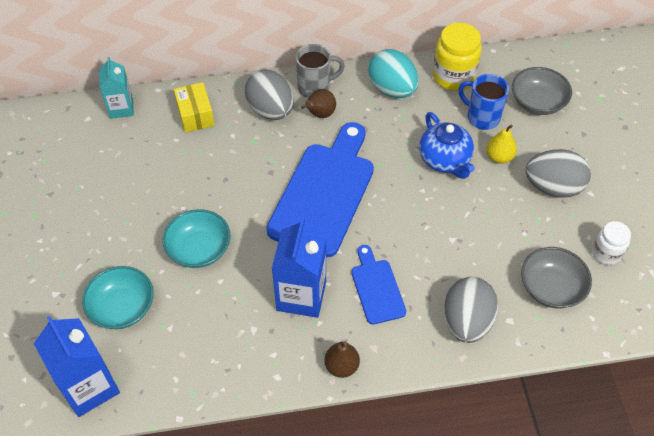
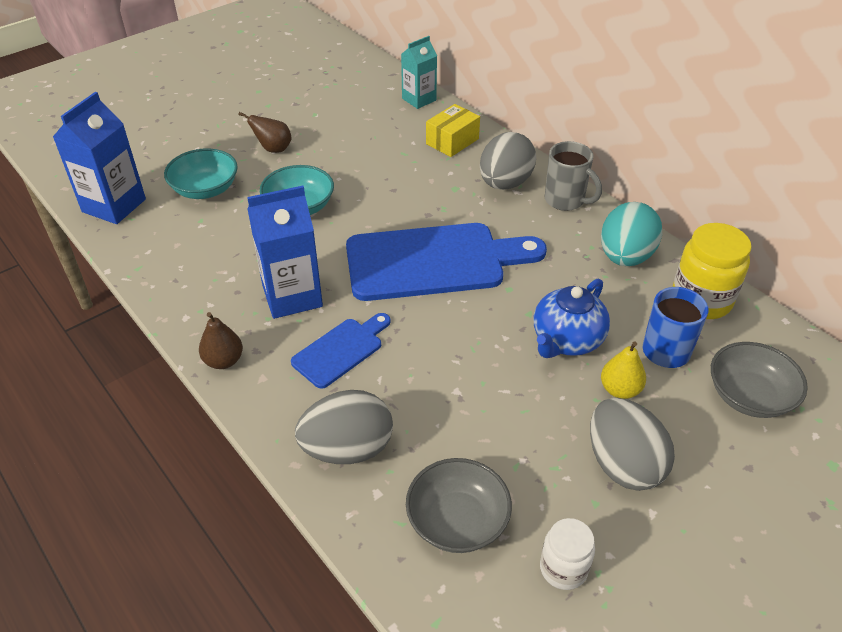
camera: 60 degrees right, 10 degrees down
brown pear [301,89,336,118] -> brown pear moved to [238,112,292,153]

